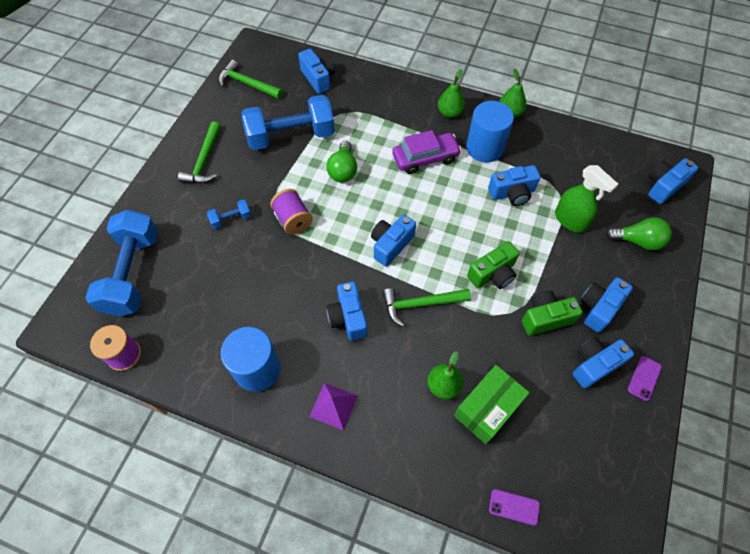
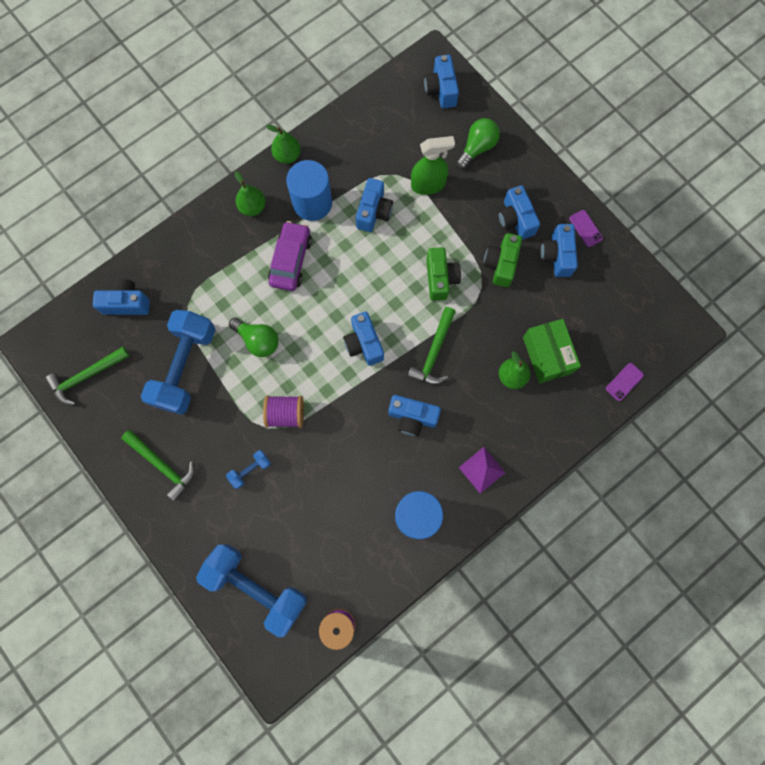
camera: 60 degrees left, 15 degrees up
blue dumbbell [207,199,251,229] -> blue dumbbell turned 45 degrees clockwise [226,450,271,489]

